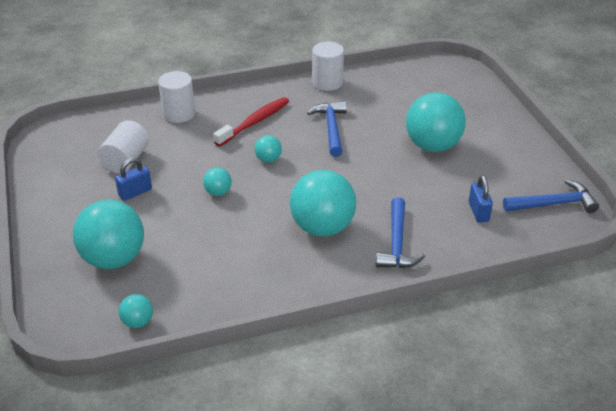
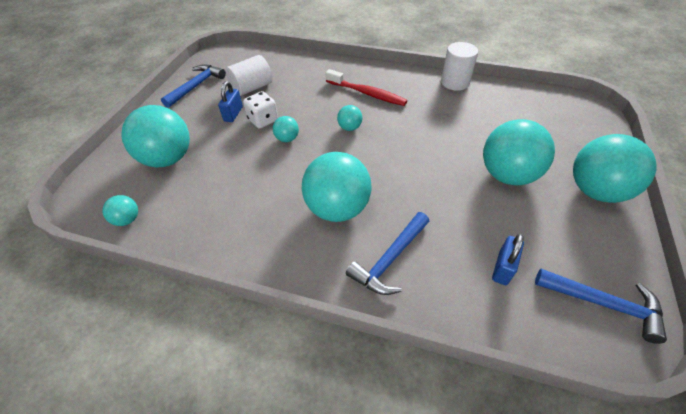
camera: 35 degrees right, 10 degrees up
blue padlock [115,158,152,201] -> blue padlock turned 75 degrees counterclockwise [218,81,243,122]
white cylinder [158,71,195,123] -> none
red toothbrush [213,97,289,146] -> red toothbrush turned 45 degrees clockwise [326,69,407,106]
blue hammer [307,101,347,157] -> blue hammer moved to [161,64,226,108]
none -> white dice [243,91,278,129]
none -> turquoise ball [573,134,657,203]

